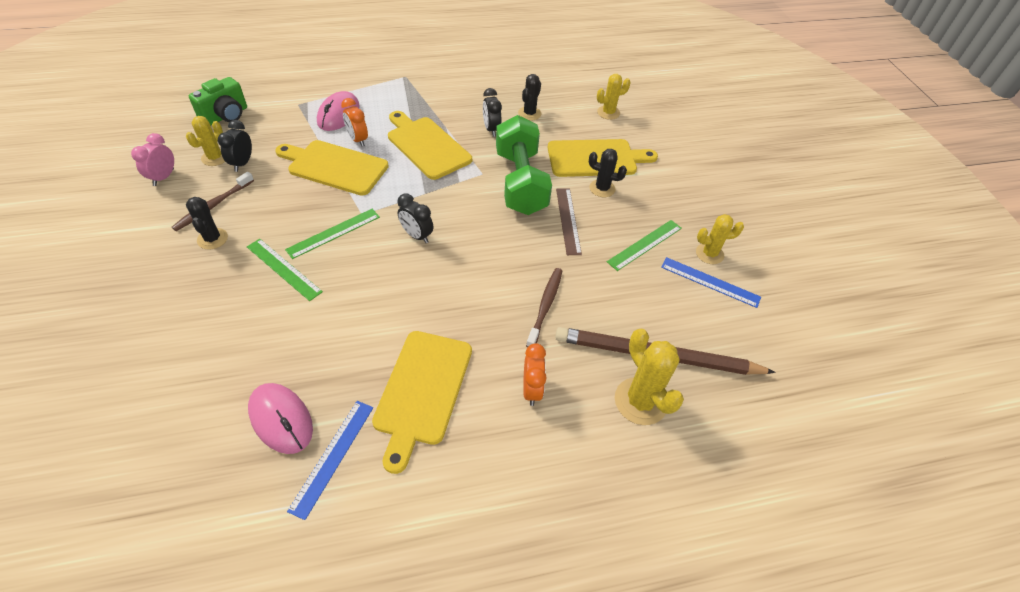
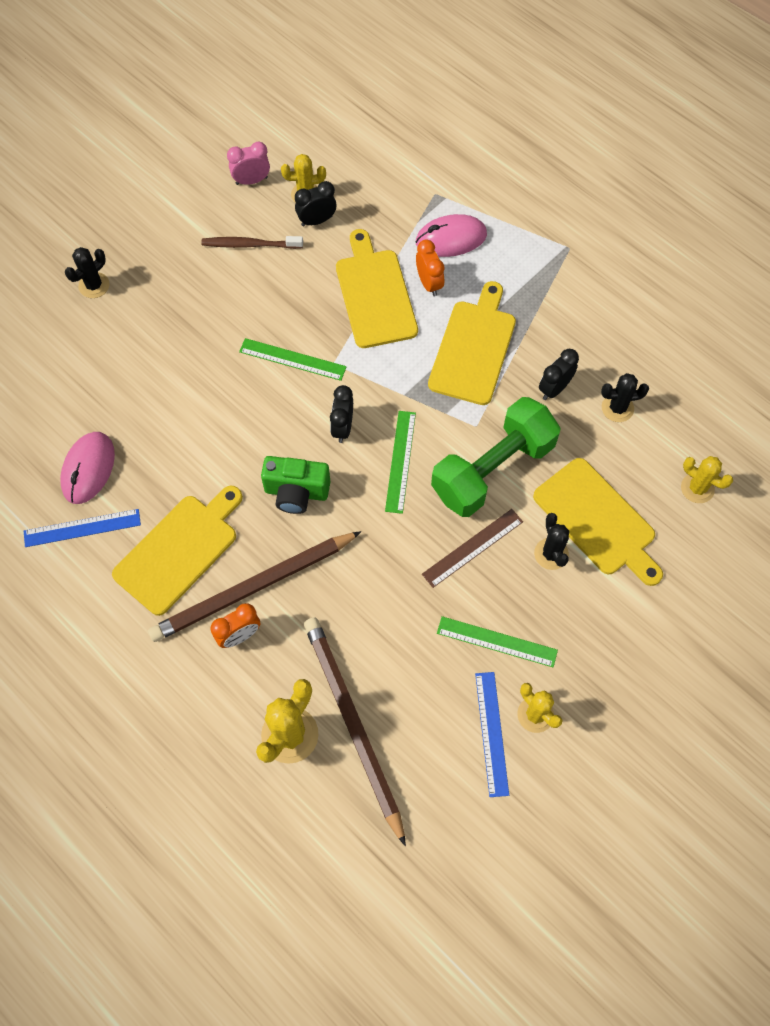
camera: 60 degrees right, 15 degrees up
black cactus [186,197,228,250] -> black cactus moved to [65,247,110,298]
green camera [189,77,247,125] -> green camera moved to [261,456,330,514]
green ruler [247,239,323,301] -> green ruler moved to [385,411,416,514]
orange clock [341,98,368,147] -> orange clock turned 135 degrees clockwise [416,240,445,296]
yellow cutting board [372,331,472,474] -> yellow cutting board turned 150 degrees clockwise [112,486,243,616]
brown toothbrush [526,268,562,348] -> none
none -> brown pencil [148,531,361,642]

